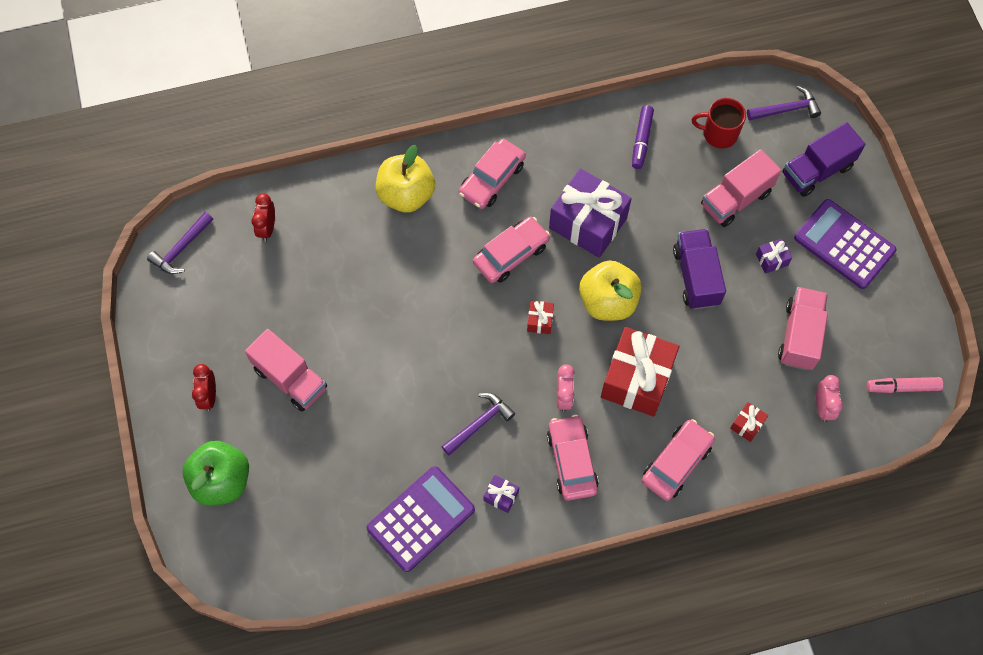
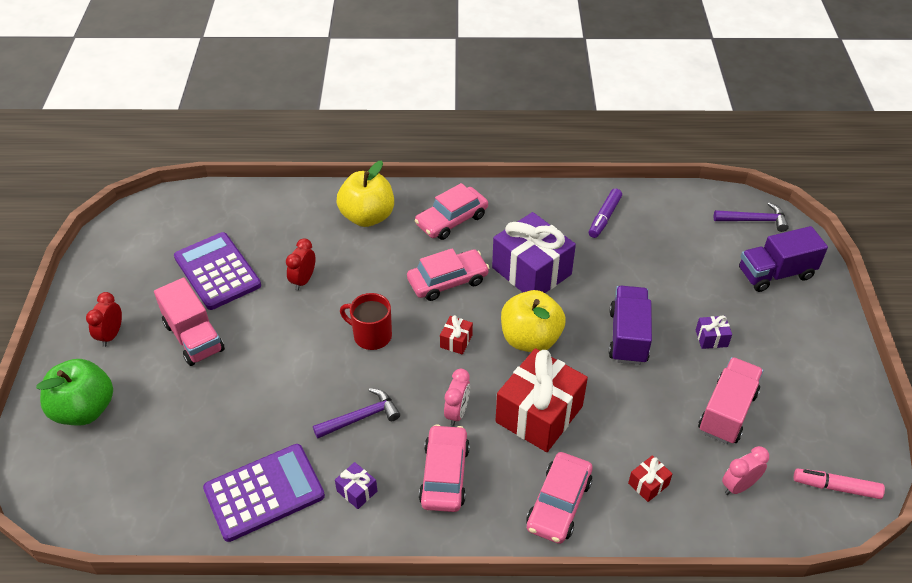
camera: 15 degrees right, 20 degrees down
purple hammer [147,212,213,274] -> none
red clock [251,193,275,241] -> red clock moved to [286,238,315,291]
pink car [642,419,715,501] -> pink car turned 150 degrees clockwise [526,452,593,544]
red mug [692,98,746,149] -> red mug moved to [340,293,392,350]
pink truck [701,149,781,227] -> none
purple calculator [794,199,897,289] -> purple calculator moved to [174,232,261,310]
pink clock [816,375,843,422] -> pink clock turned 135 degrees counterclockwise [722,446,769,495]

